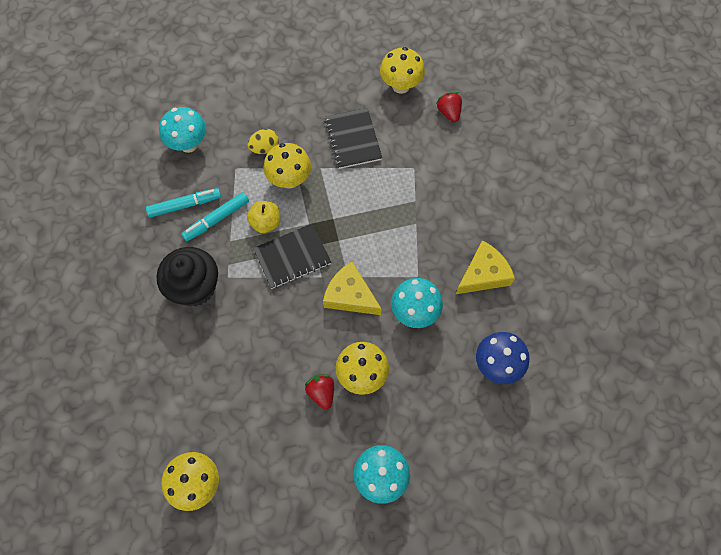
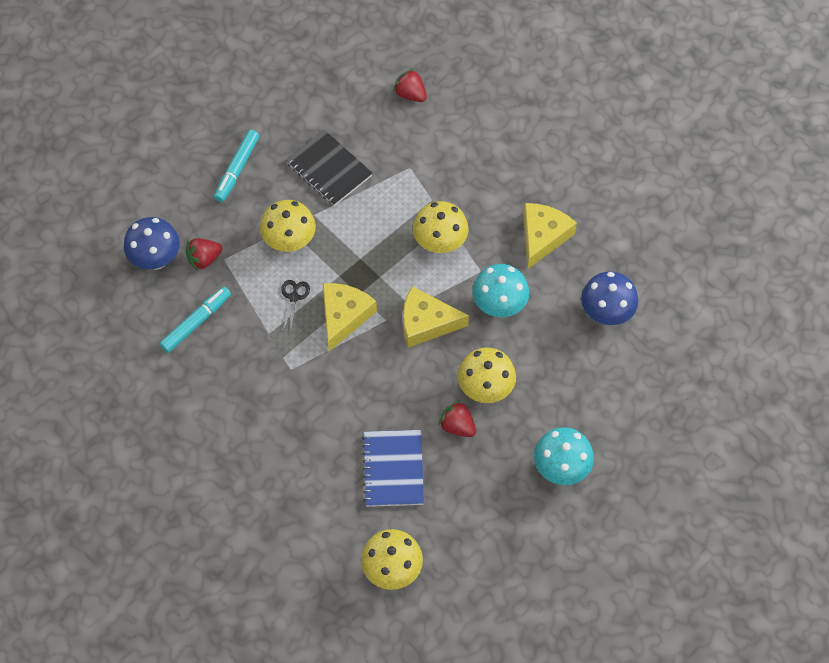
camera: 30 degrees left, 5 degrees down
black cupcake [157,247,218,307] -> none
turquoise mushroom [159,107,206,153] -> blue mushroom [124,217,180,270]
turquoise marker [181,192,249,241] -> turquoise marker moved to [214,130,259,202]
yellow egg [247,129,279,154] -> none
yellow apple [247,201,280,233] -> black scissors [281,280,310,330]
black notebook [253,224,331,289] -> yellow cheese [323,283,377,351]
yellow mushroom [380,47,425,94] -> yellow mushroom moved to [413,201,469,254]
none -> red strawberry [186,238,222,271]
none -> blue notebook [362,430,424,507]

